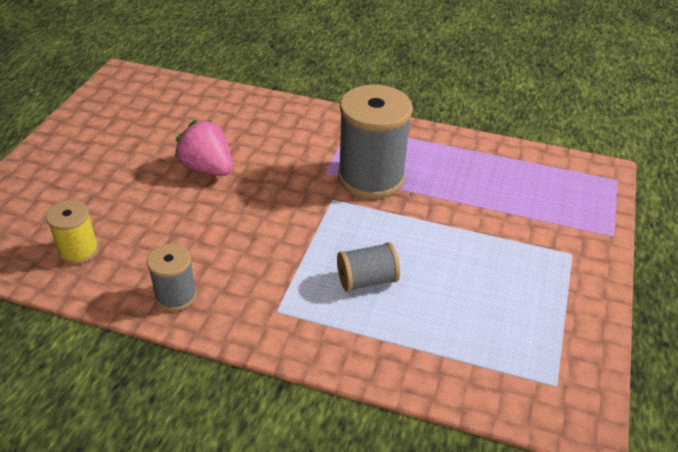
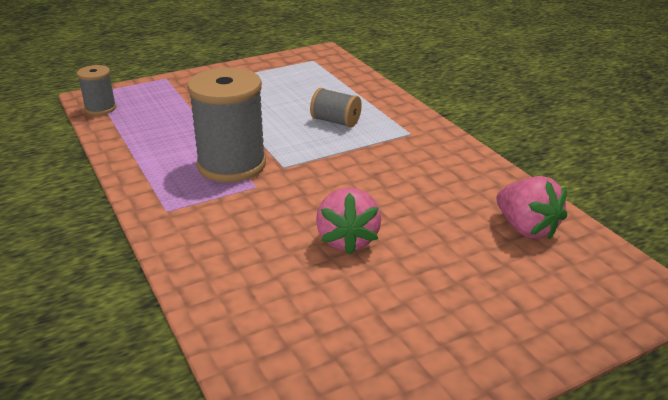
camera: 135 degrees left, 10 degrees down
yellow spool [46,200,99,265] -> pink strawberry [496,176,567,240]
grey spool [147,244,197,311] -> grey spool moved to [77,65,116,115]

